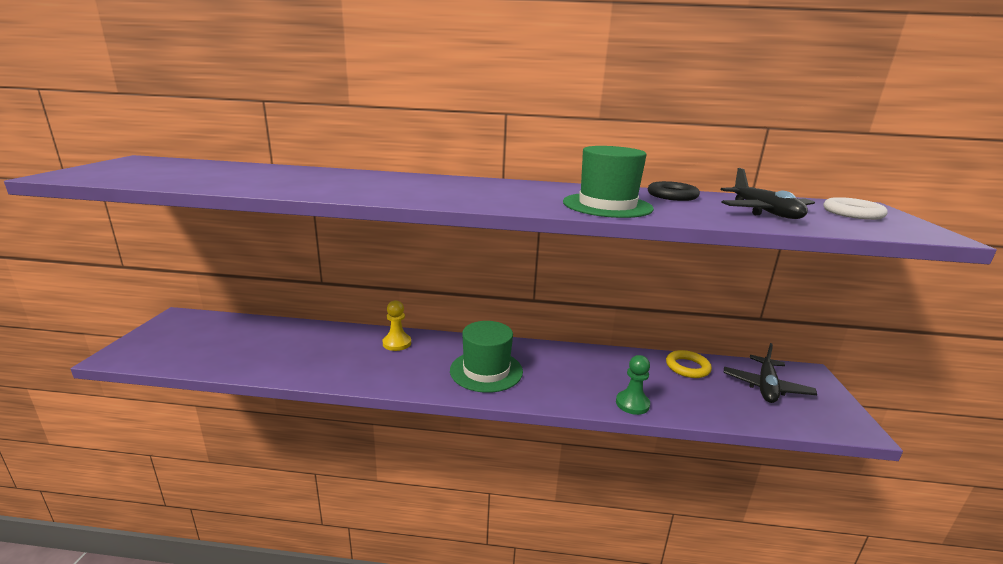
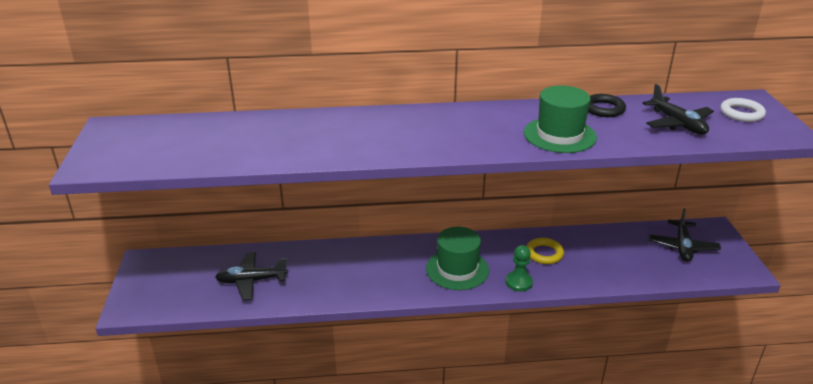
camera: 10 degrees left, 10 degrees up
yellow pawn [383,300,411,351] -> none
green pawn [616,355,650,415] -> green pawn moved to [506,245,533,292]
yellow ring [666,350,712,378] -> yellow ring moved to [527,238,564,264]
none -> black plane [215,252,288,301]

